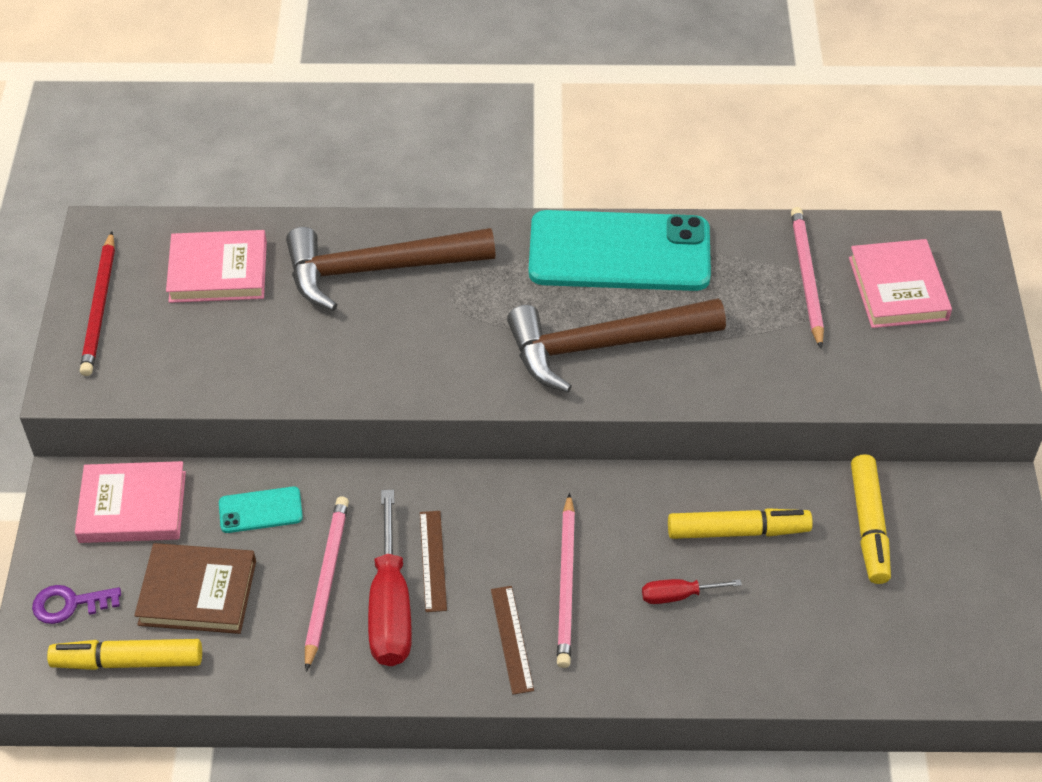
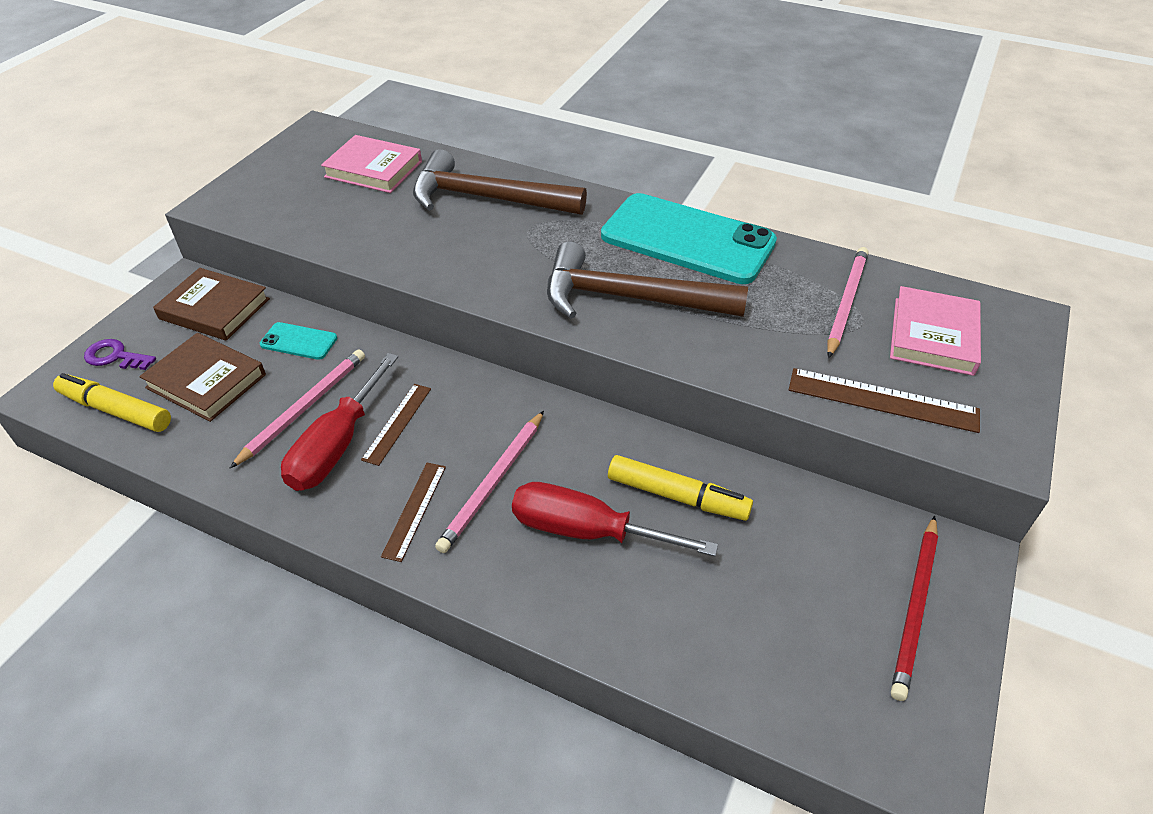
camera: 25 degrees right, 5 degrees down
pink book [75,461,186,543] -> brown book [153,268,270,341]
red pencil [80,231,115,376] -> red pencil moved to [891,516,938,701]
red screwdriver [642,579,742,604] -> red screwdriver [512,482,718,557], size x2.00
yellow marker [851,454,891,584] -> none
none -> brown ruler [789,368,980,433]

